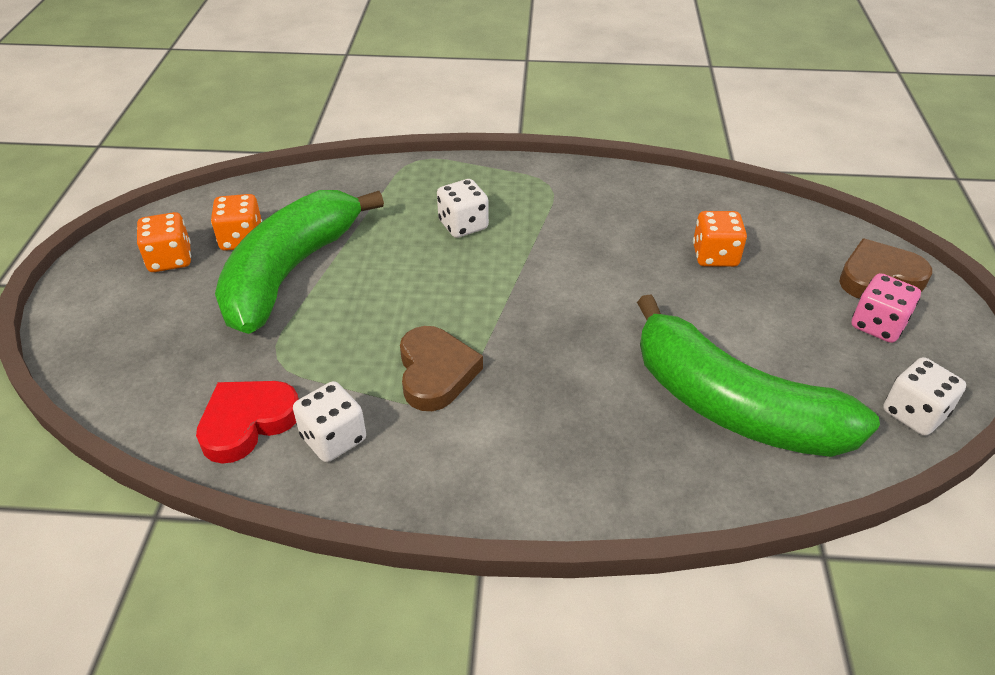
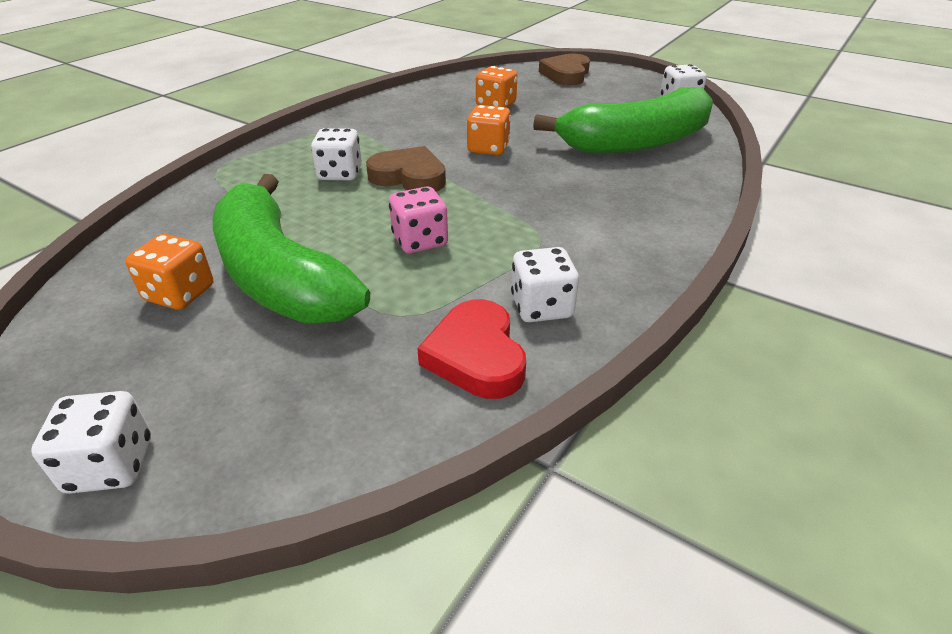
camera: 60 degrees left, 5 degrees down
orange dice [137,212,191,272] -> orange dice moved to [467,105,511,155]
brown heart [400,326,483,411] -> brown heart moved to [366,146,446,191]
pink dice [852,273,921,343] -> pink dice moved to [389,186,448,253]
none -> white dice [31,391,151,494]

